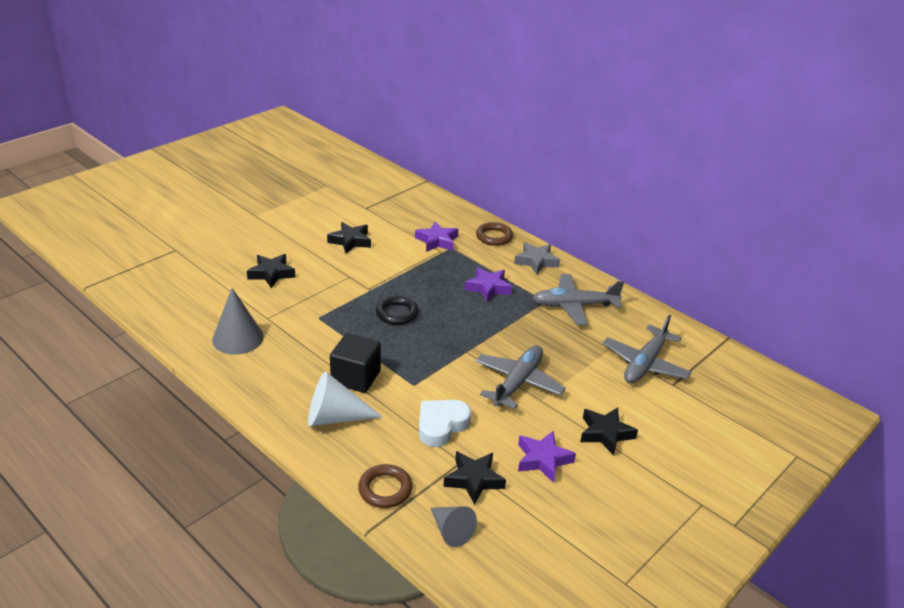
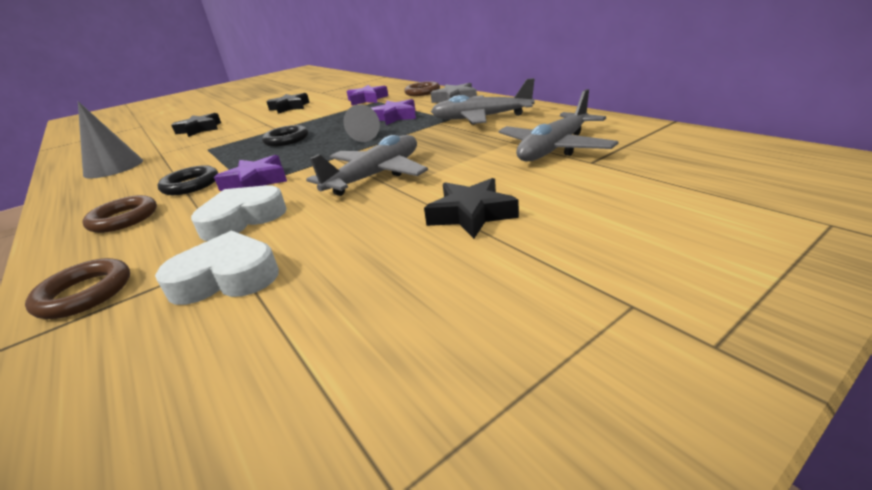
camera: 15 degrees right, 5 degrees down
white cone [308,371,383,426] -> brown ring [82,195,157,233]
black cube [330,333,381,393] -> black ring [157,165,218,195]
grey cone [430,506,477,547] -> grey cone moved to [343,104,380,142]
black star [443,451,506,505] -> white heart [155,231,279,305]
purple star [518,431,576,483] -> purple star moved to [214,155,287,191]

